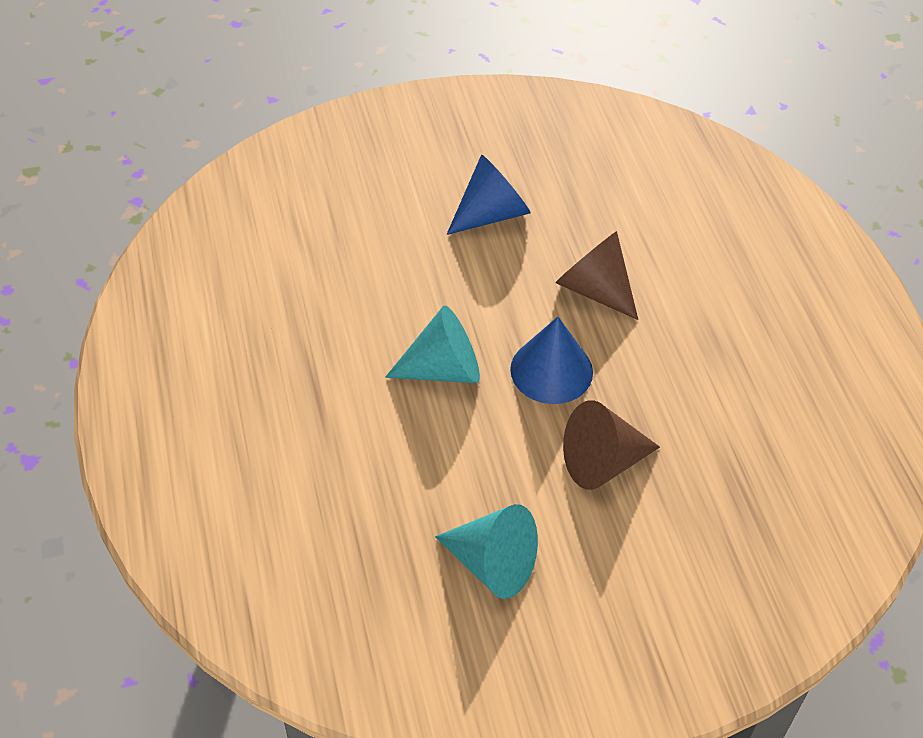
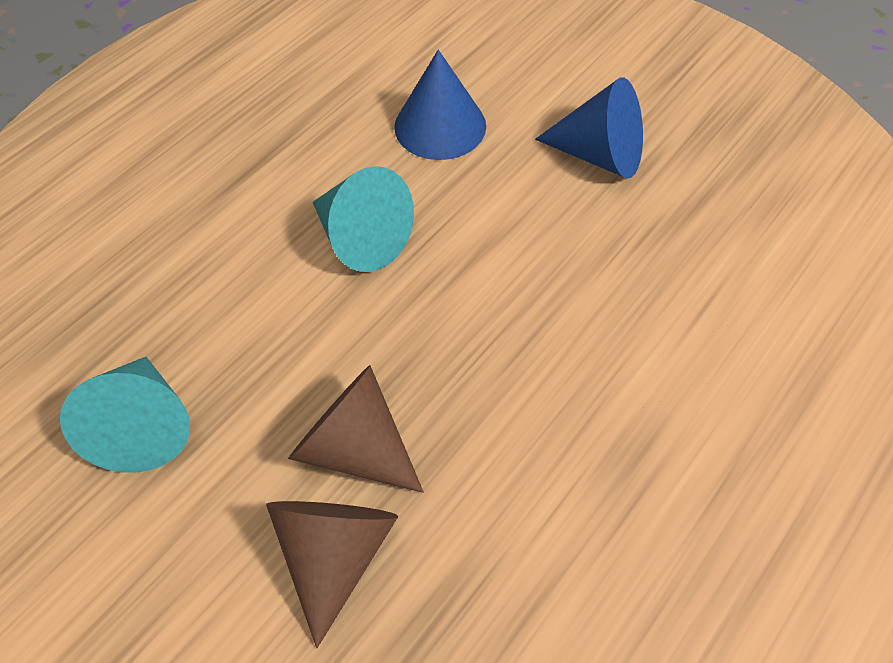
camera: 55 degrees right, 5 degrees up
blue cone [510,317,593,404] -> blue cone moved to [394,50,486,160]
brown cone [555,231,638,320] -> brown cone moved to [266,501,398,648]

